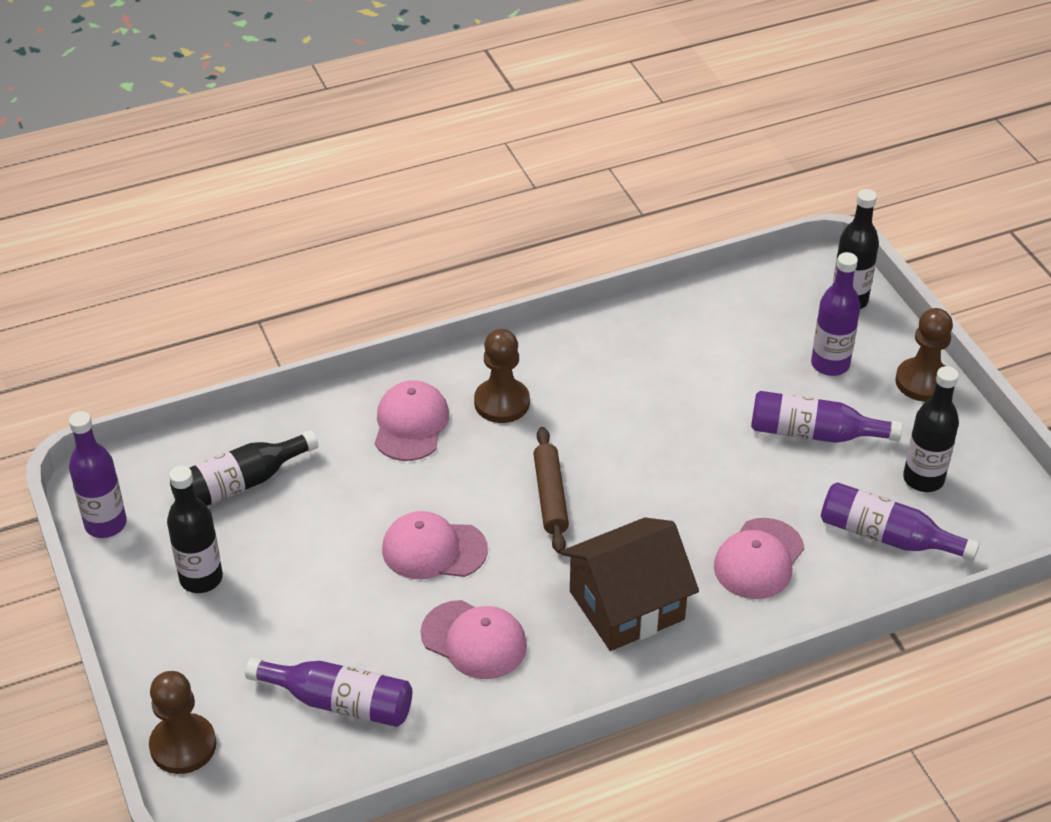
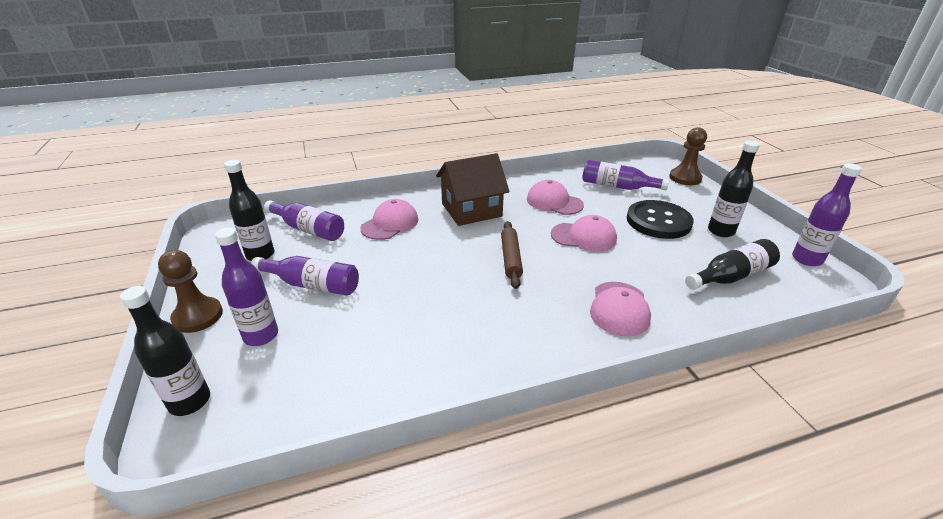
camera: 175 degrees left, 10 degrees down
brown pawn [474,329,530,423] -> none
none -> black button [627,200,694,239]

